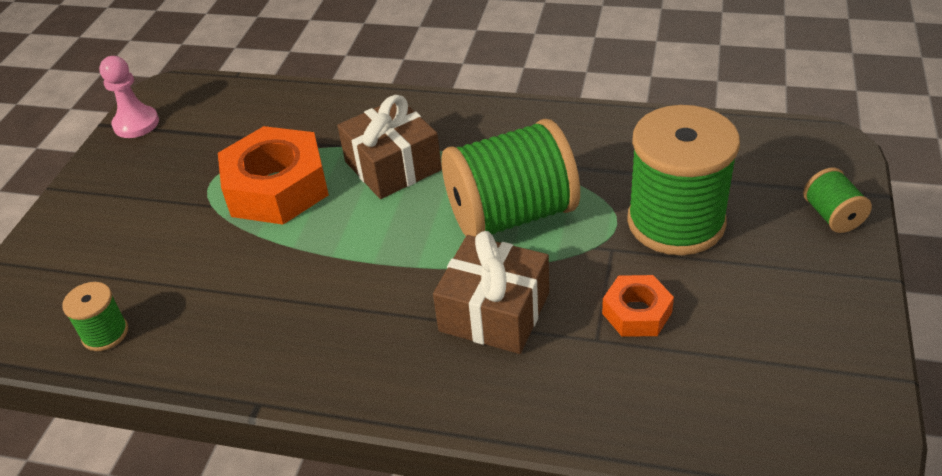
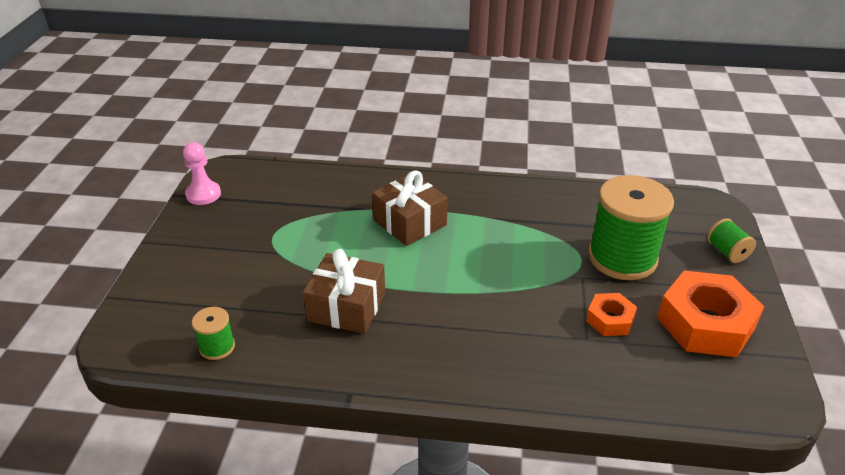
camera: 10 degrees left, 5 degrees down
orange nut [218,126,329,225] -> orange nut moved to [657,271,764,357]
brown gift [433,231,549,354] -> brown gift moved to [303,249,385,334]
green spool [442,119,580,237] -> none

